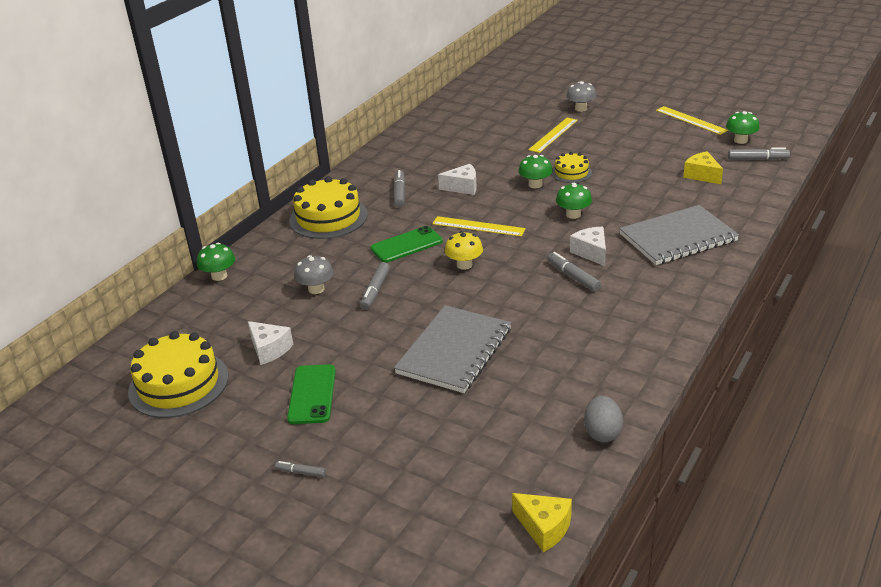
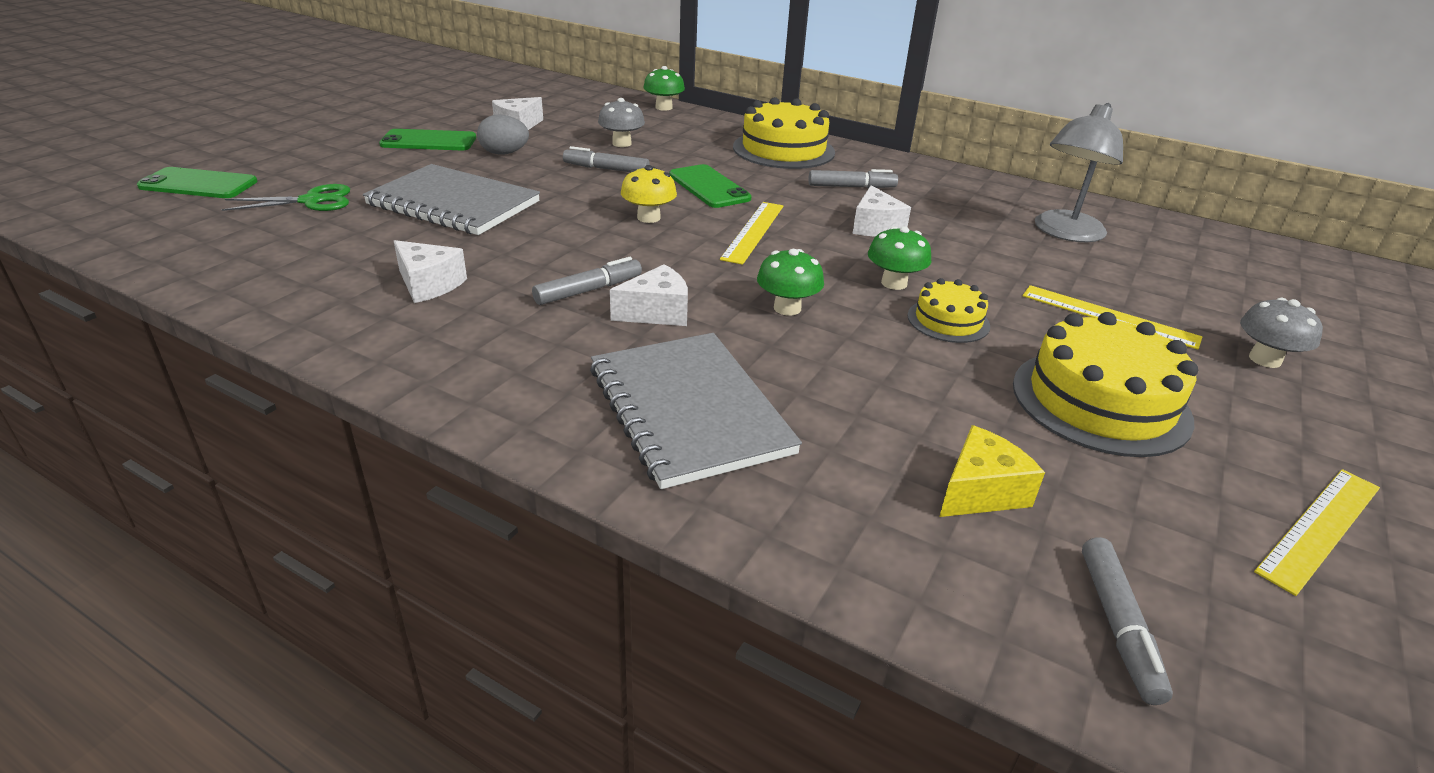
camera: 85 degrees right, 0 degrees up
yellow cake [128,331,228,418] -> yellow cake moved to [1013,312,1198,457]
grey marker [275,461,326,477] -> none
yellow cheese [512,493,572,552] -> none
grey egg [584,396,623,442] -> grey egg moved to [477,115,529,155]
green mushroom [726,111,760,144] -> none
none -> green phone [137,167,258,198]
none -> green scissors [221,184,350,211]
none -> white cheese [394,240,467,303]
none -> grey lamp [1035,103,1123,242]

